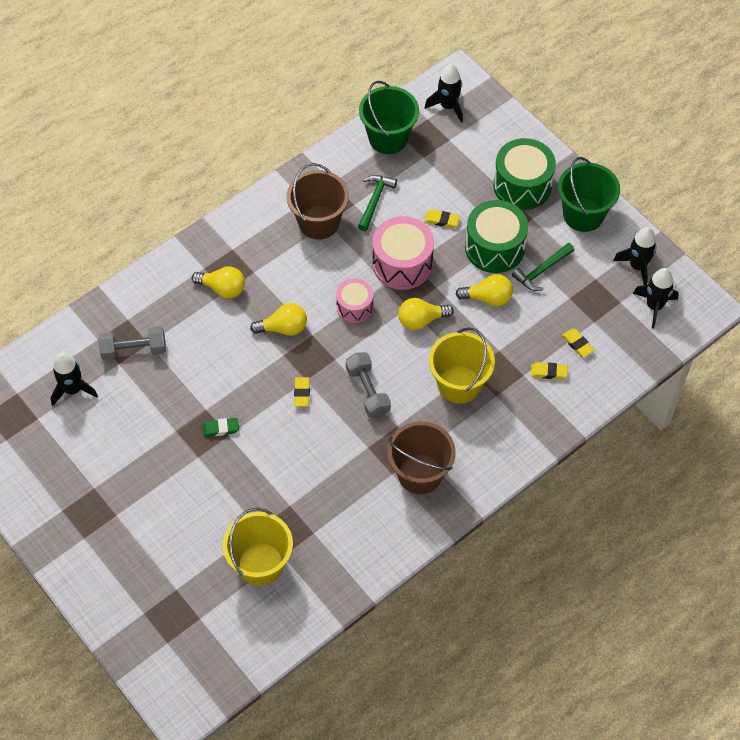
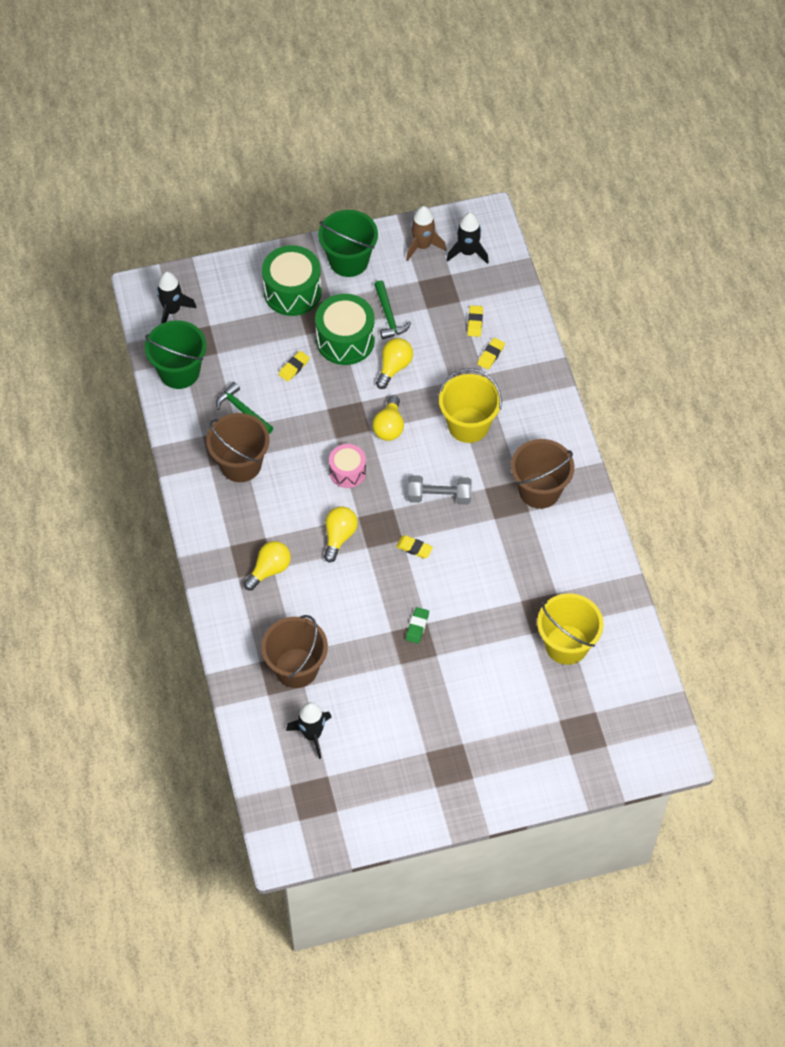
camera: 65 degrees left, 0 degrees up
grey dumbbell [98,326,166,360] -> brown bucket [261,615,328,688]
pink drum [373,216,434,290] -> none
yellow eraser [562,328,595,357] -> yellow eraser turned 75 degrees counterclockwise [467,305,483,337]
black rocket [613,227,657,285] -> brown rocket [406,206,446,261]

